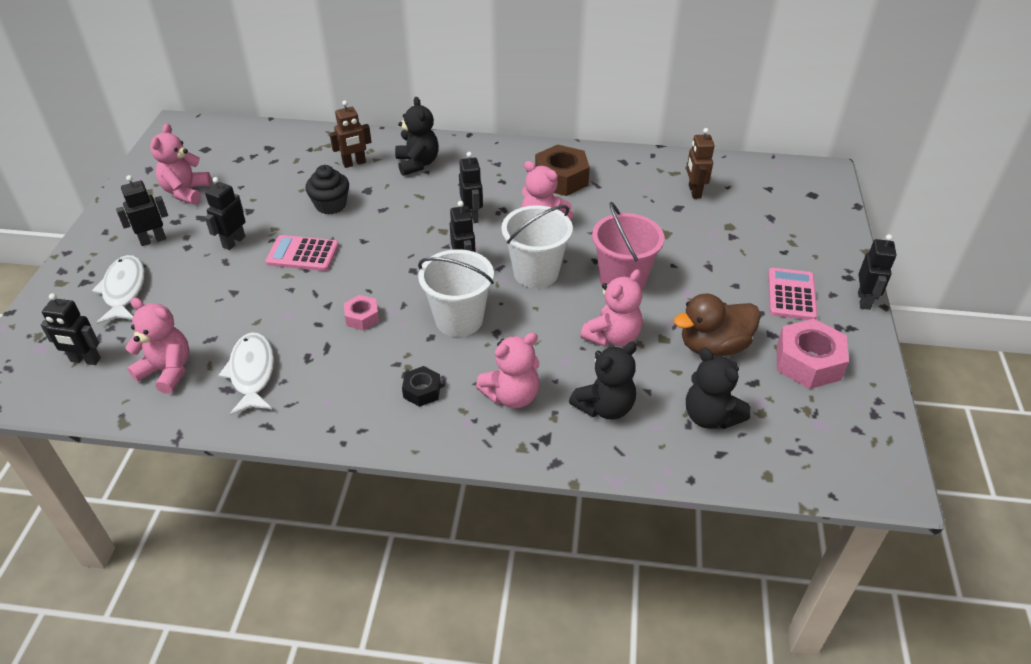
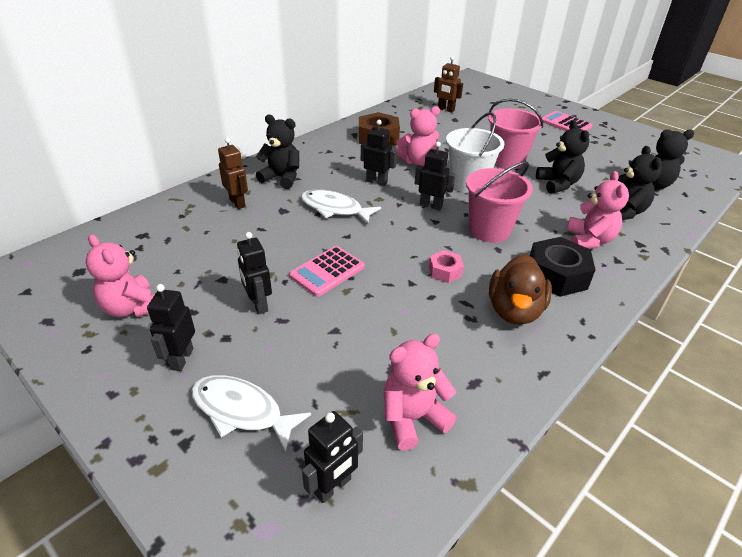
camera: 55 degrees left, 5 degrees down
white fish [218,332,274,416] -> white fish moved to [301,190,381,224]
black cupcake [305,165,349,214] -> none
brown robot [329,100,372,168] -> brown robot turned 45 degrees counterclockwise [218,138,248,209]
black nut [402,366,441,407] -> black nut [530,237,595,297], size x1.83
white bucket [418,249,494,337] -> pink bucket [466,161,533,243]
pink teddy bear [580,269,643,347] -> black teddy bear [536,120,589,194]
brown duck [674,293,761,356] -> brown duck moved to [489,254,552,325]
pink nut [777,319,849,389] -> none
black robot [858,234,896,310] -> none

